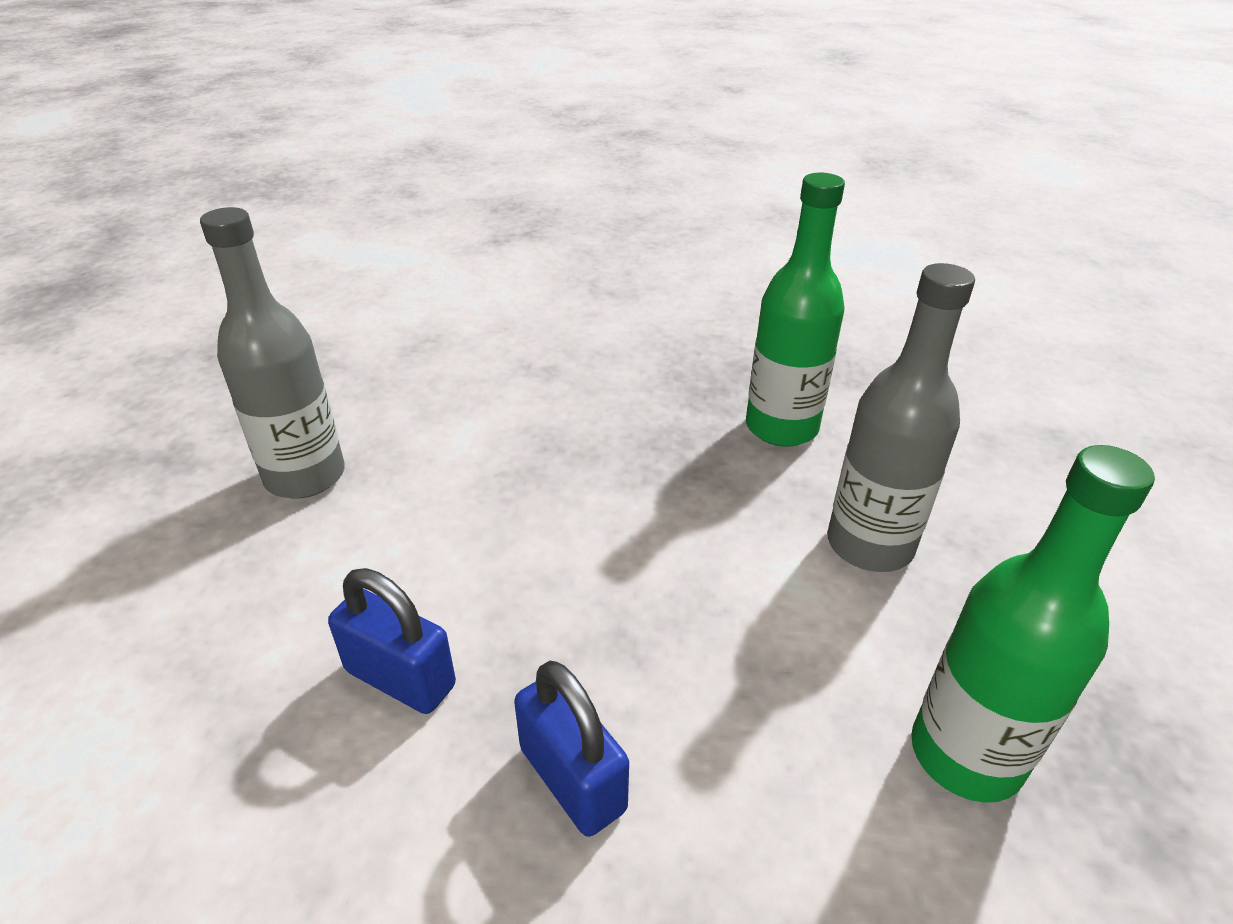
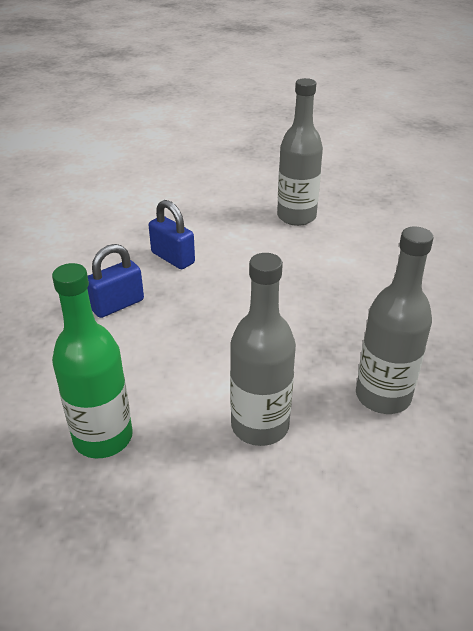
camera: 90 degrees right, 0 degrees up
blue padlock [328,568,456,714] -> blue padlock turned 75 degrees counterclockwise [149,200,195,269]
green bottle [746,173,845,447] -> grey bottle [356,226,433,414]

